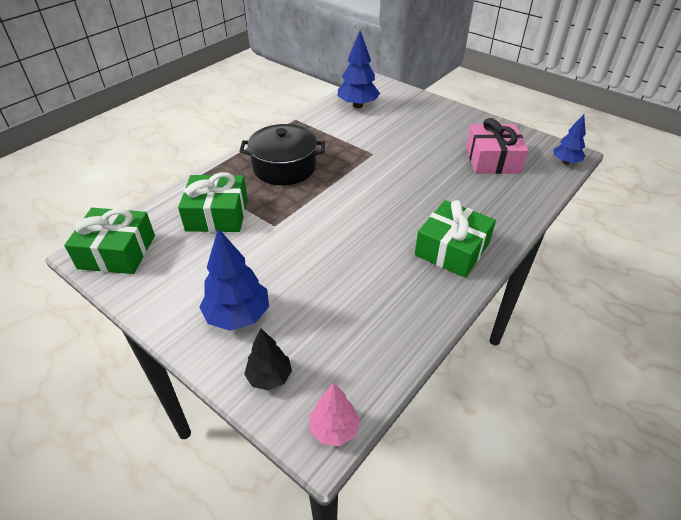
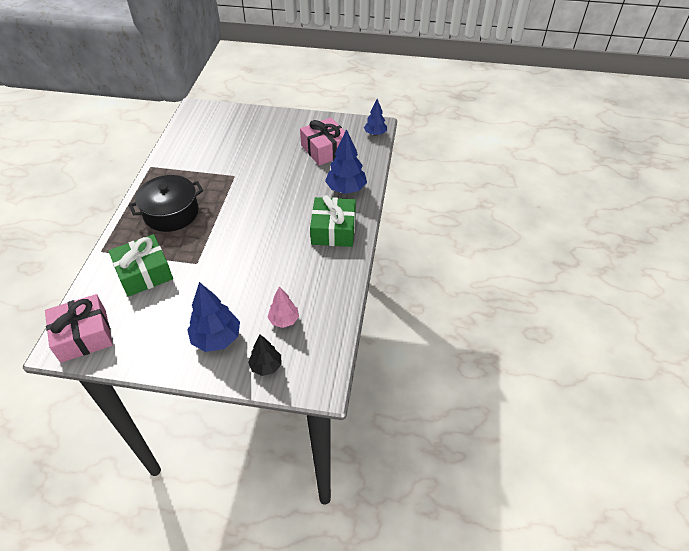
camera: 30 degrees left, 5 degrees up
green gift [64,208,155,274] -> pink gift [45,294,113,363]
pink tree [310,383,360,446] -> pink tree moved to [267,286,299,328]
blue tree [338,31,380,108] -> blue tree moved to [325,129,367,194]

